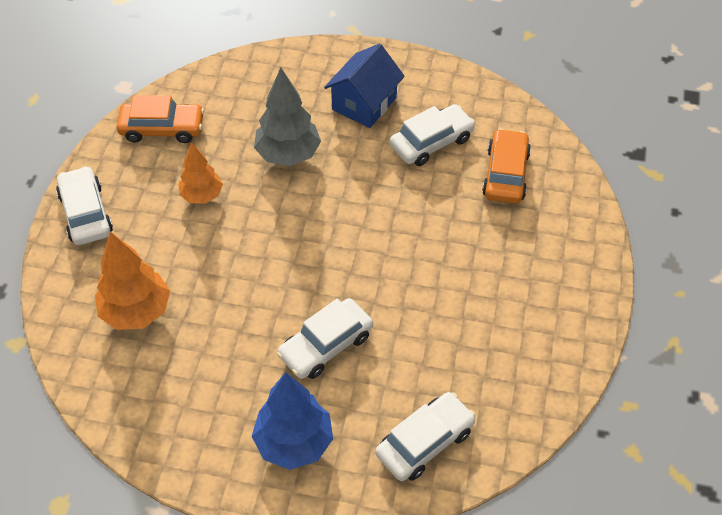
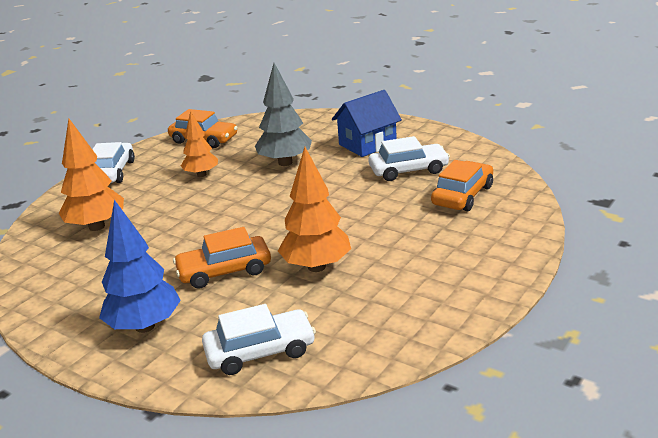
camera: 25 degrees right, 25 degrees down
white car [277,298,373,379] -> orange car [173,227,271,289]
none -> orange tree [278,147,351,272]

